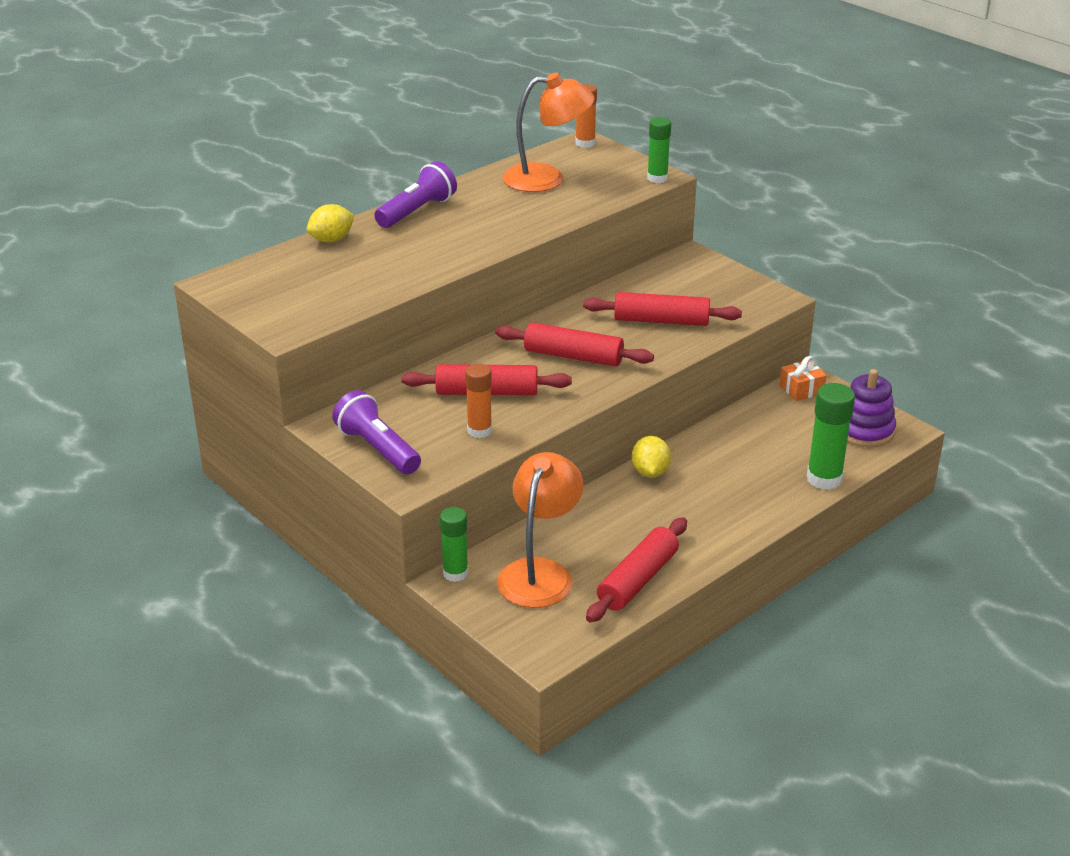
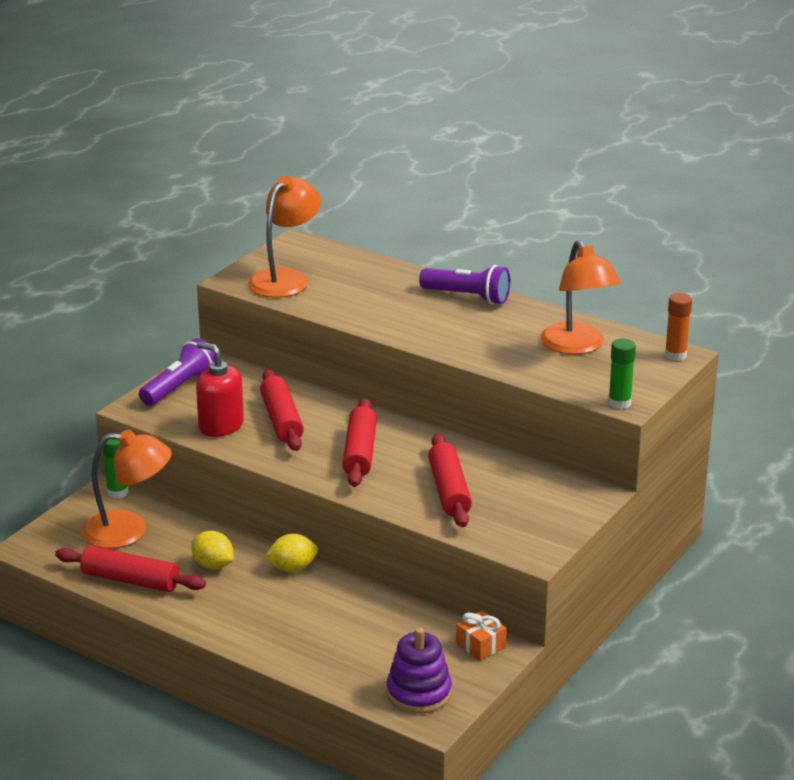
camera: 75 degrees right, 5 degrees down
yellow lemon [307,204,355,242] -> yellow lemon moved to [191,531,234,569]
orange glue stick [465,363,492,438] -> red soap dispenser [196,341,244,437]
green glue stick [807,383,855,490] -> none
none -> orange lamp [248,176,321,298]

